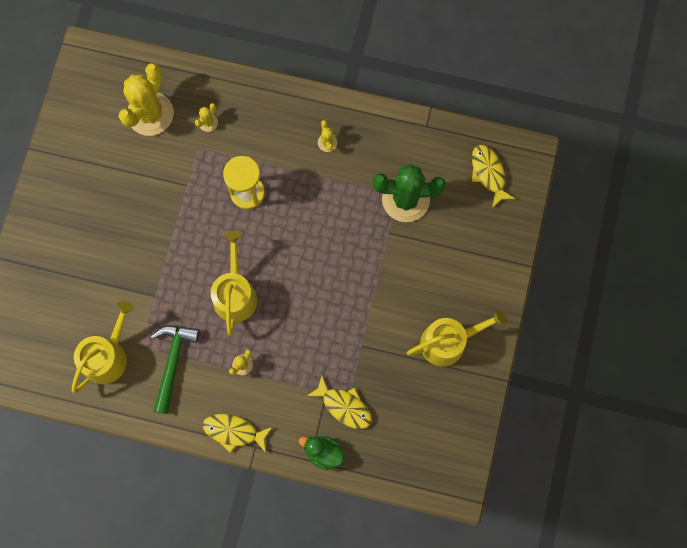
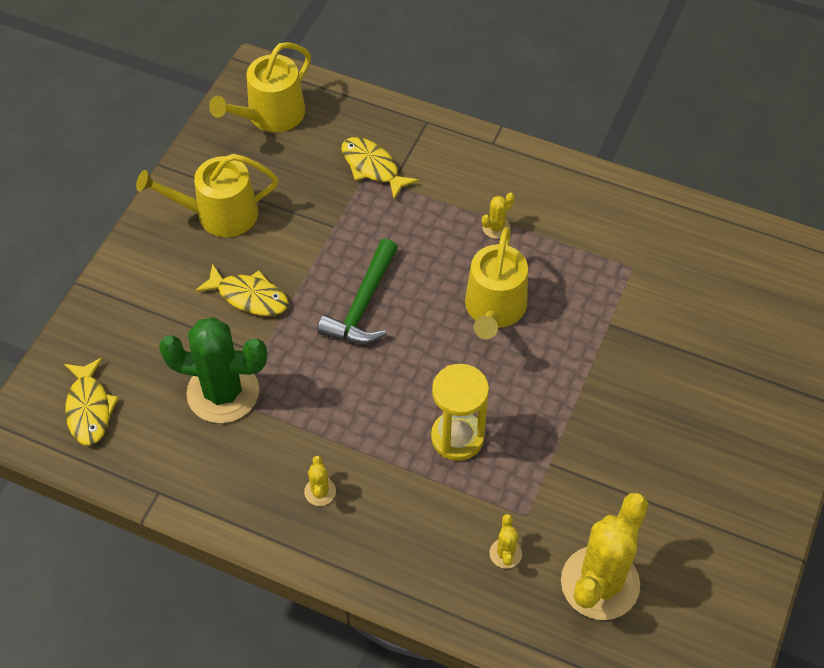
camera: 170 degrees left, 20 degrees down
yellow watering can [72,301,134,393] -> yellow watering can moved to [209,42,311,132]
green hammer [151,325,200,414] -> green hammer moved to [317,239,398,344]
yellow cactus [195,103,218,132] -> yellow cactus turned 45 degrees counterclockwise [489,514,522,569]
yellow fish [203,414,272,453] -> yellow fish moved to [195,264,289,316]
green duck [299,436,344,470] -> none

